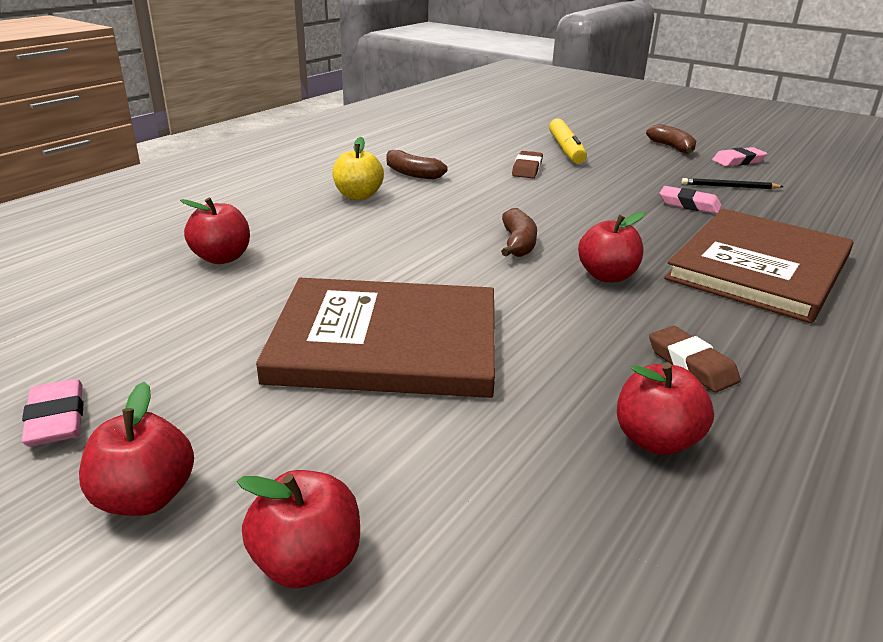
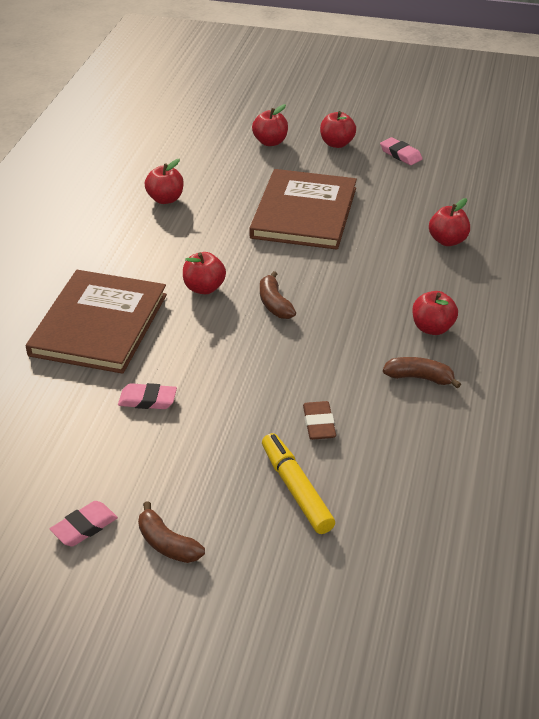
camera: 160 degrees right, 10 degrees up
brown book [256,278,495,398] -> brown book turned 60 degrees counterclockwise [249,169,357,250]
yellow apple [332,137,384,200] -> red apple [412,291,458,335]
brown eraser [649,326,741,392] -> none
black pencil [682,178,784,189] -> none

